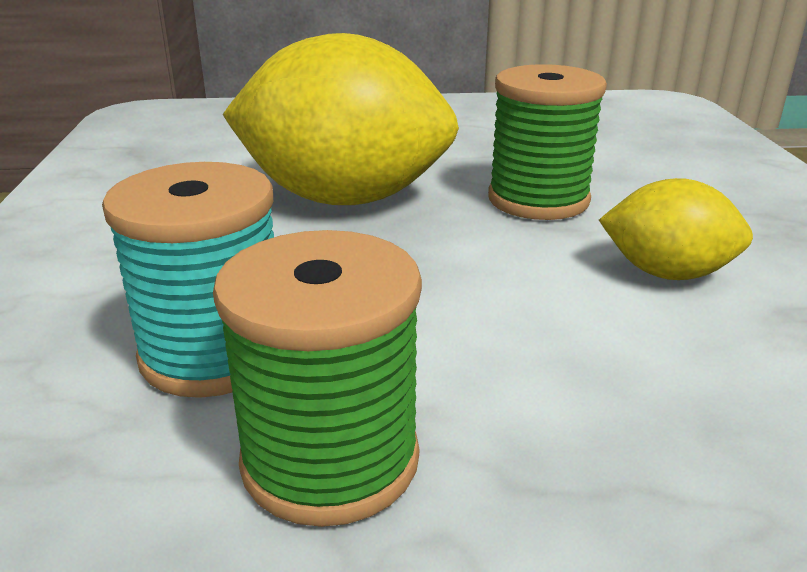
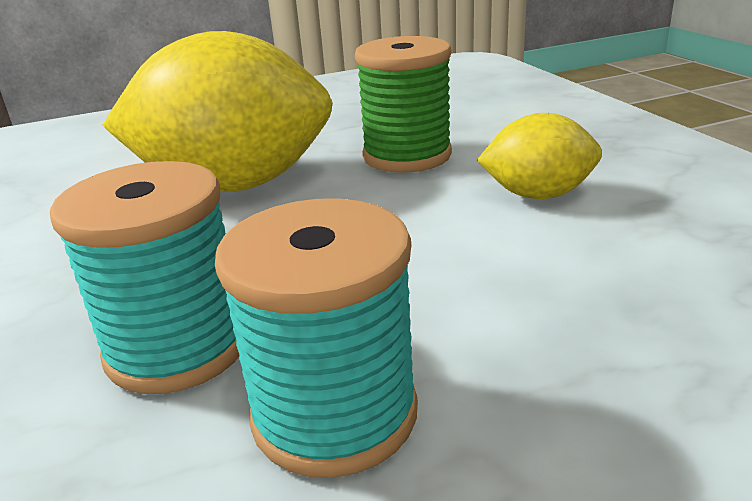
camera: 15 degrees left, 0 degrees up
green spool [213,230,422,527] -> turquoise spool [215,198,418,478]

